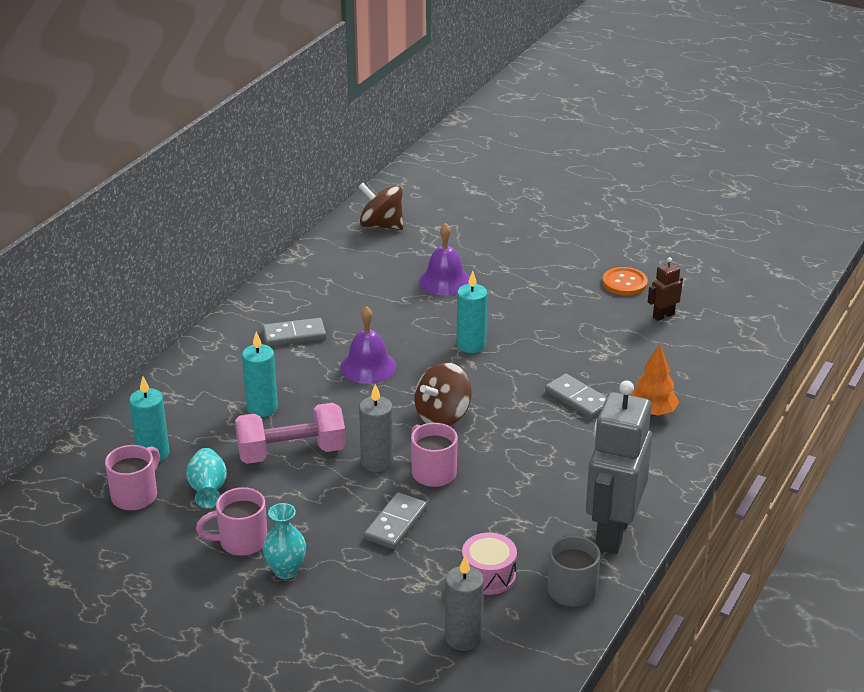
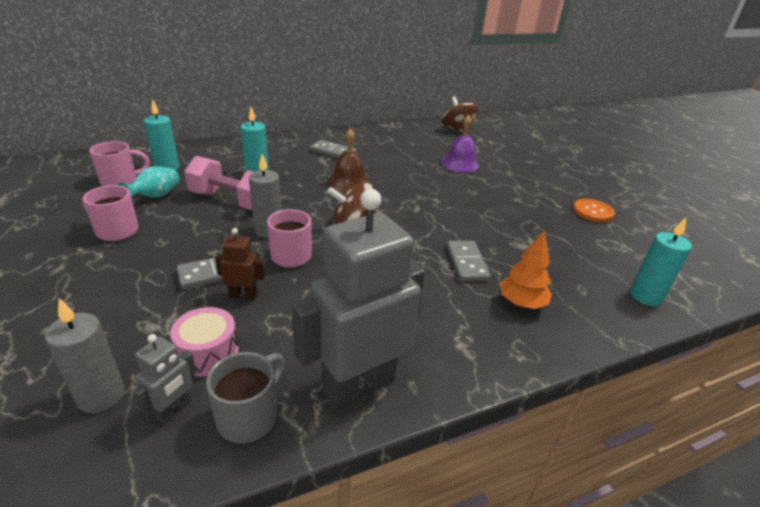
camera: 35 degrees right, 0 degrees up
turquoise vase [263,503,306,579] -> none
purple bell [340,306,396,384] -> brown bell [327,128,370,192]
turquoise candle [457,271,487,353] -> turquoise candle moved to [630,218,692,306]
brown robot [648,257,683,321] -> brown robot moved to [215,228,265,300]
none -> grey robot [133,334,196,424]

